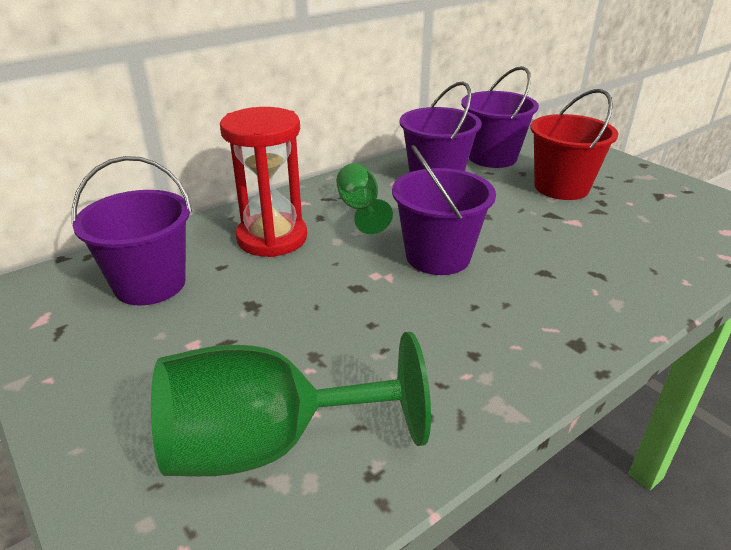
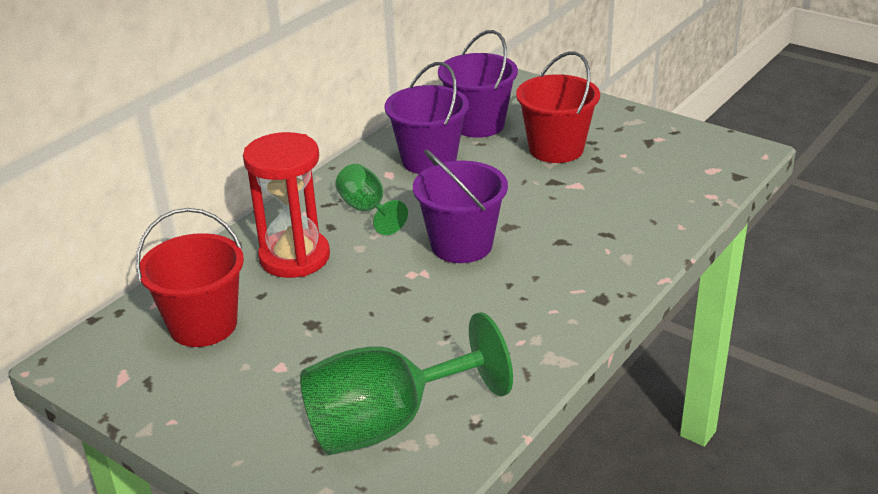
camera: 15 degrees left, 0 degrees up
purple bucket [72,156,192,306] -> red bucket [136,208,244,347]

